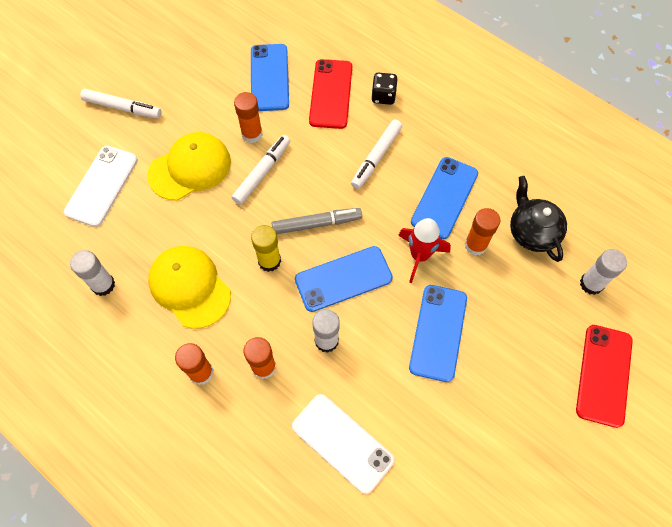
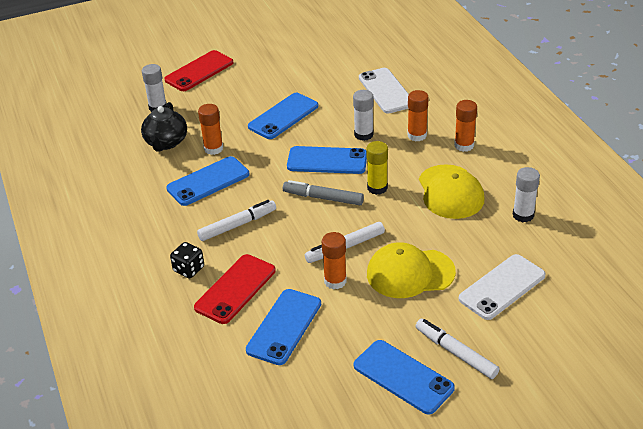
camera: 150 degrees left, 25 degrees down
red rocket [398,218,451,283] -> none
none -> blue phone [354,340,455,415]

